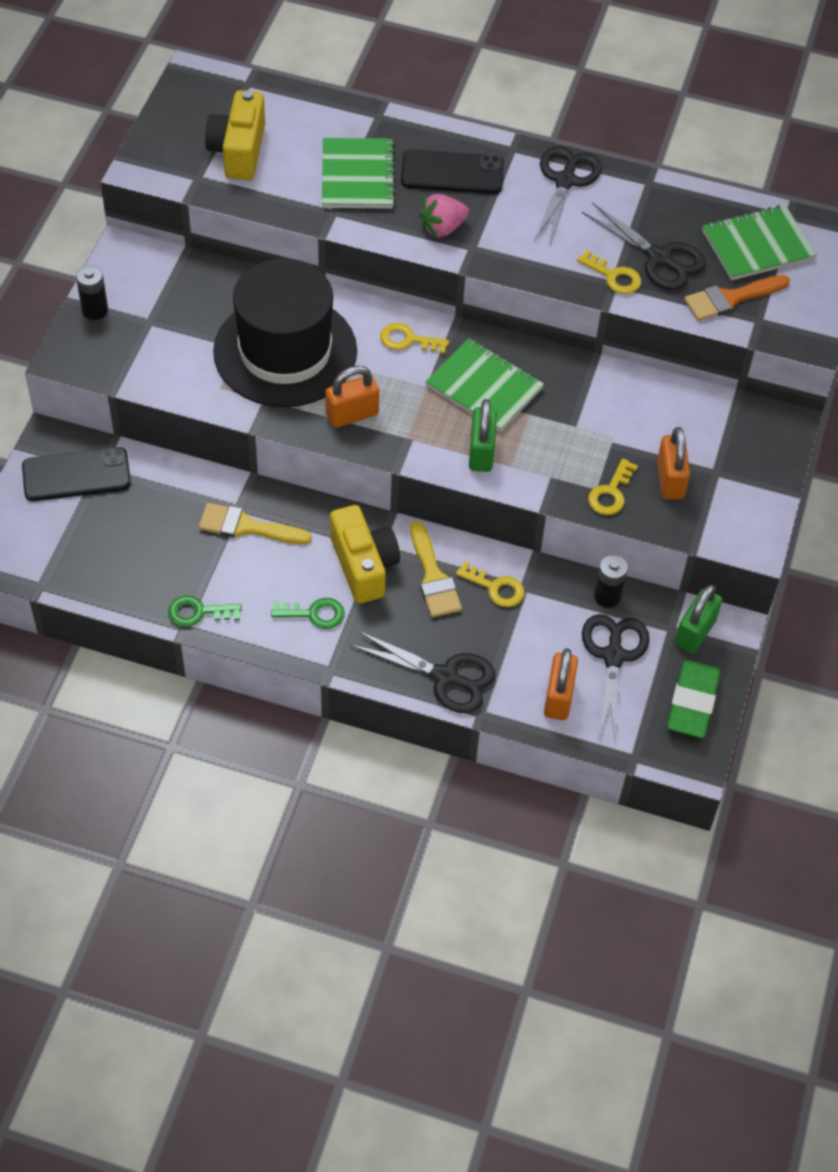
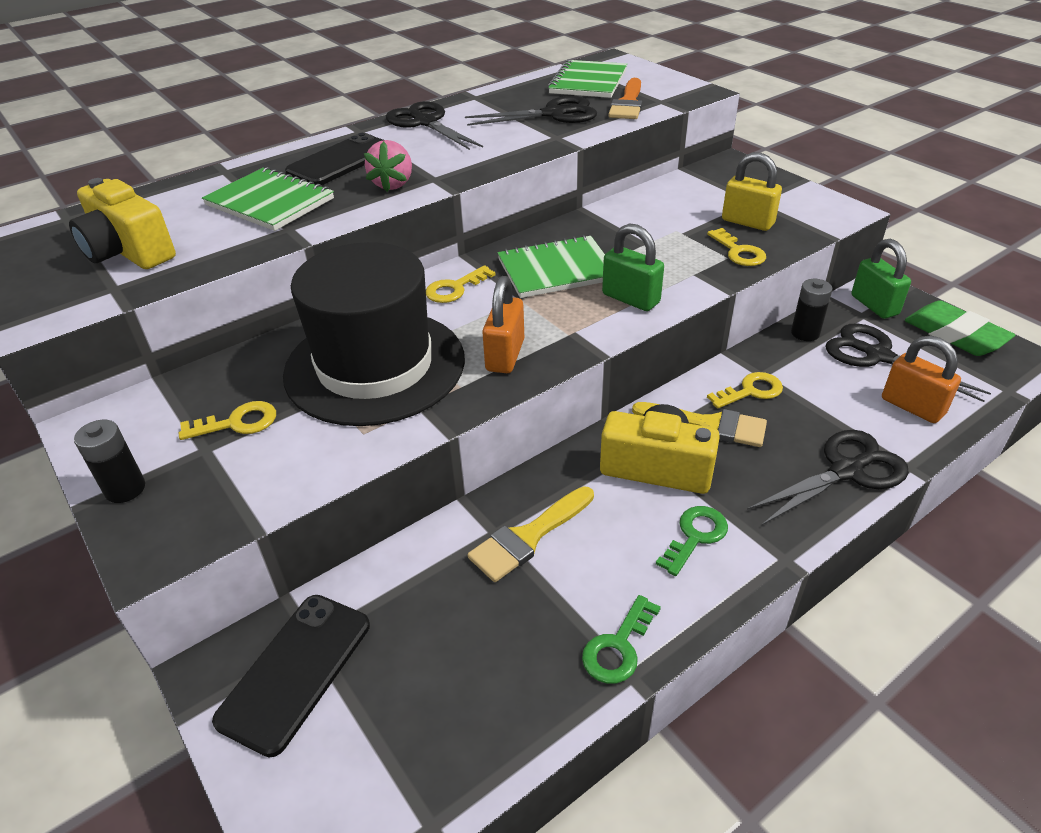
camera: 50 degrees left, 15 degrees down
yellow key [577,250,641,294] -> yellow key moved to [179,401,276,440]
orange padlock [657,427,690,499] -> yellow padlock [722,152,782,231]

